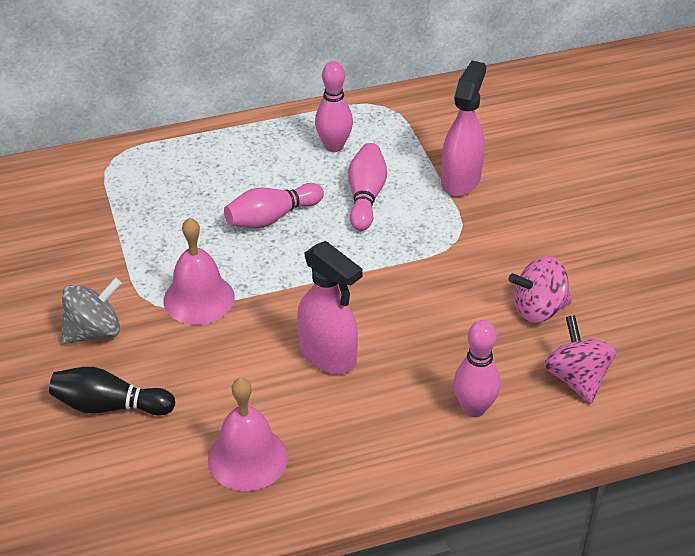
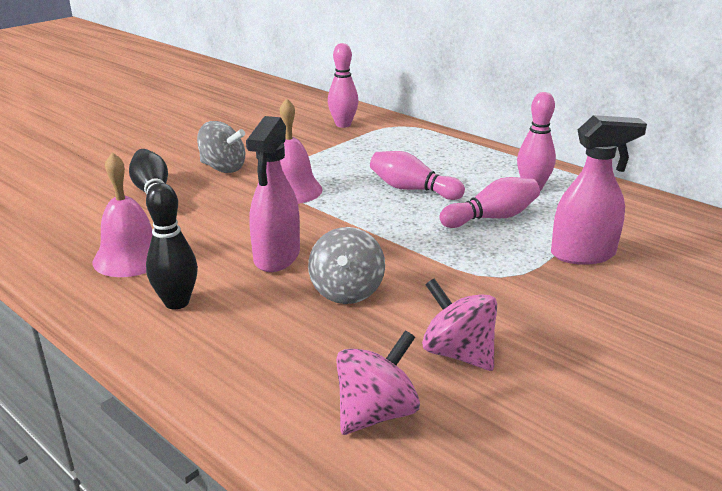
camera: 60 degrees right, 15 degrees down
pink bowling pin [453,320,501,417] -> pink bowling pin moved to [328,43,358,128]
none -> black bowling pin [146,183,198,309]
none -> grey spinning top [308,227,385,304]

